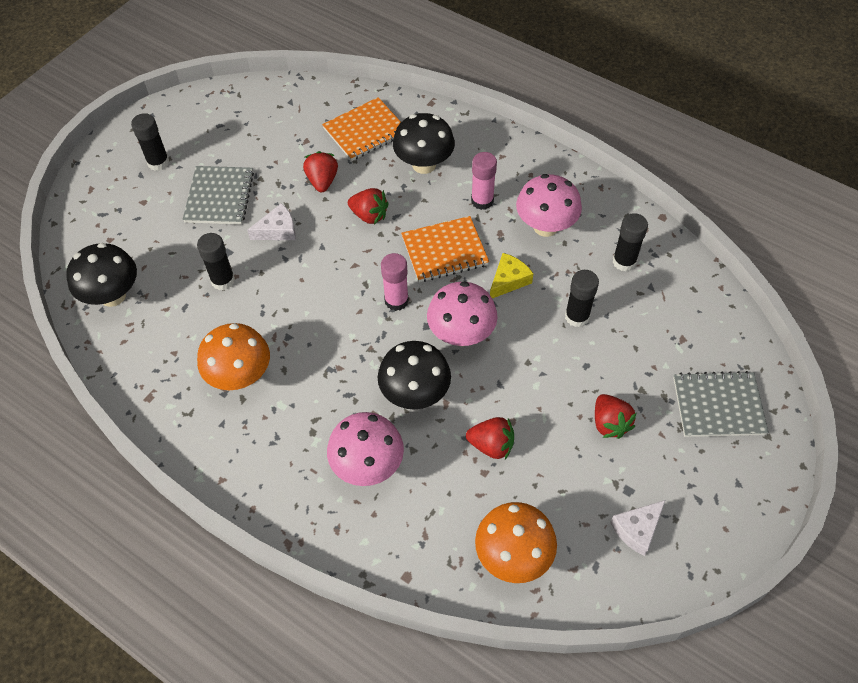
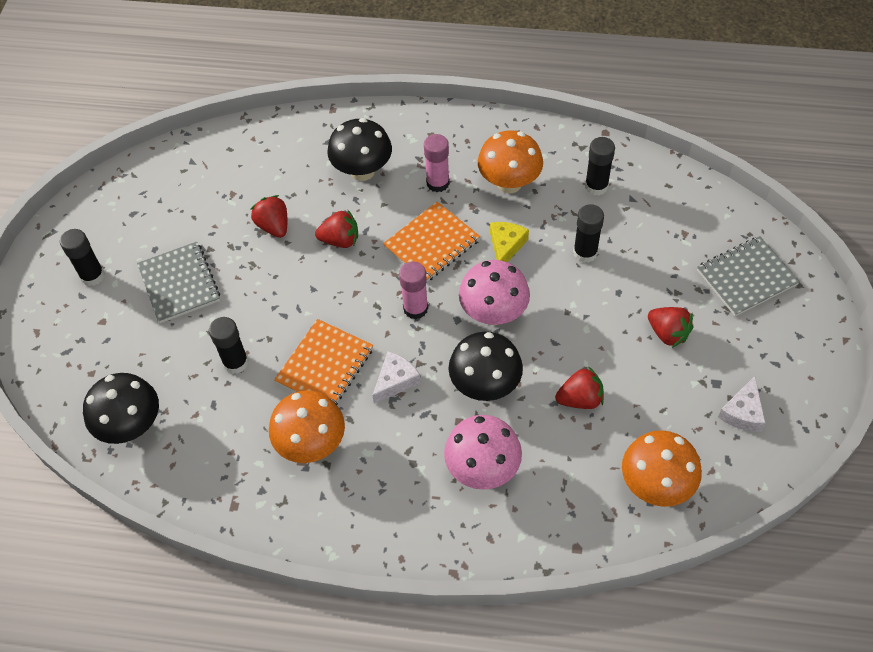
camera: 25 degrees left, 0 degrees up
white cheese [247,203,296,240] -> white cheese moved to [372,351,421,404]
orange notebook [322,97,401,161] -> orange notebook moved to [274,319,373,405]
pink mushroom [516,174,582,237] -> orange mushroom [478,130,543,193]

